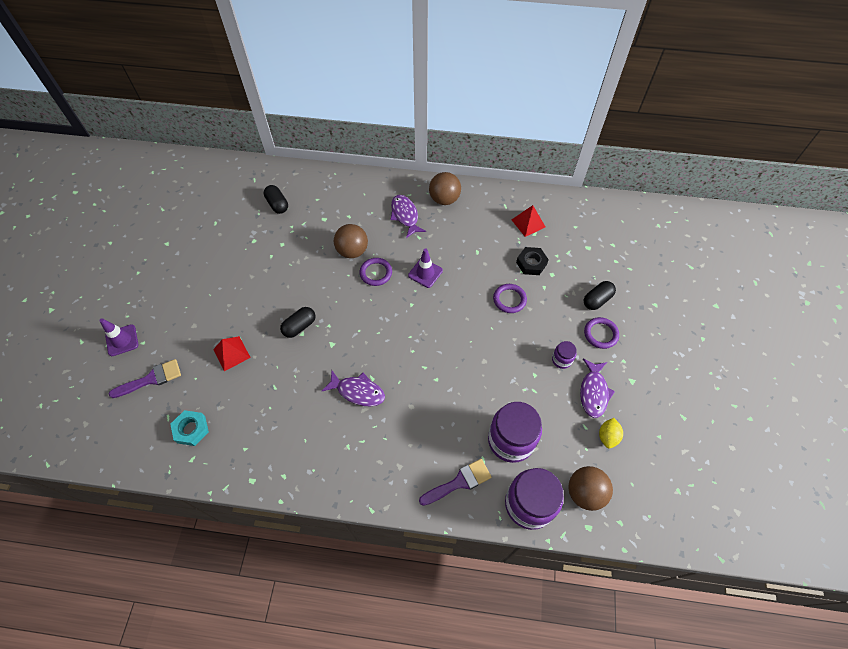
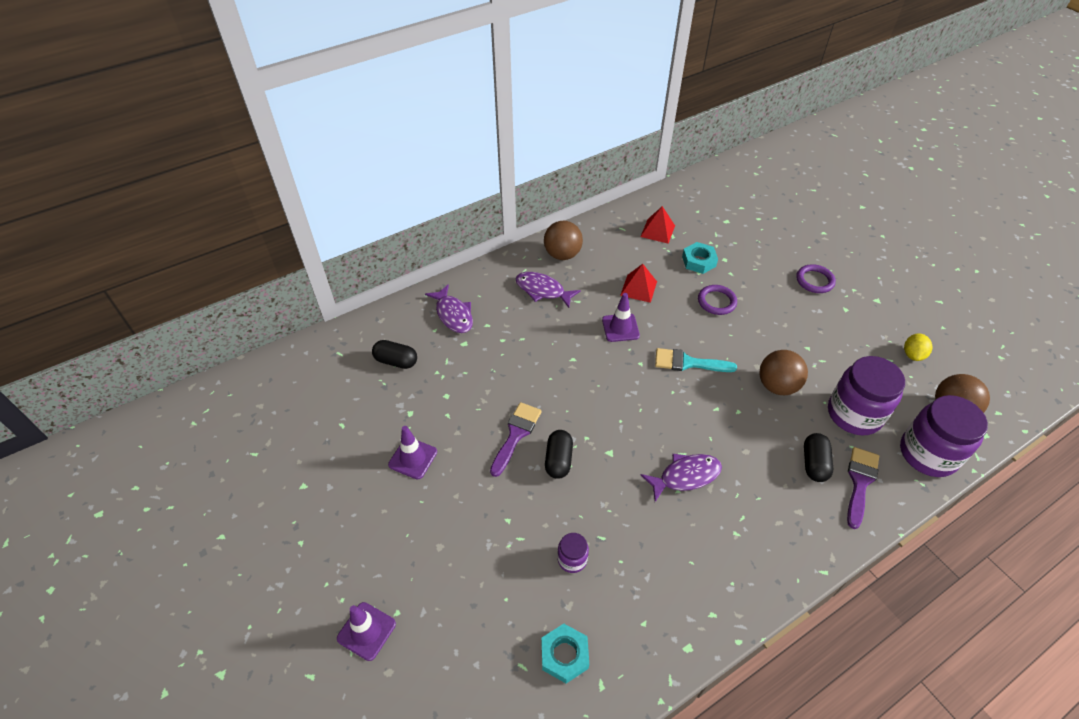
camera: 40 degrees left, 10 degrees down
purple brush [109,359,181,398] -> purple brush moved to [490,402,542,477]
red pyramid [213,336,251,371] -> red pyramid moved to [620,264,657,303]
brown ball [334,224,368,258] -> brown ball moved to [759,350,808,395]
purple ring [360,258,392,286] -> none
black nut [516,247,549,275] -> turquoise nut [682,242,718,274]
purple jar [552,341,577,369] -> purple jar moved to [557,533,589,573]
purple fish [580,359,615,418] -> purple fish moved to [425,284,473,333]
black capsule [584,281,616,310] -> black capsule moved to [804,433,833,482]
yellow lemon [599,418,623,449] -> yellow lemon turned 45 degrees clockwise [904,334,933,361]
none -> purple traffic cone [388,426,437,480]
none -> turquoise brush [655,348,737,372]

